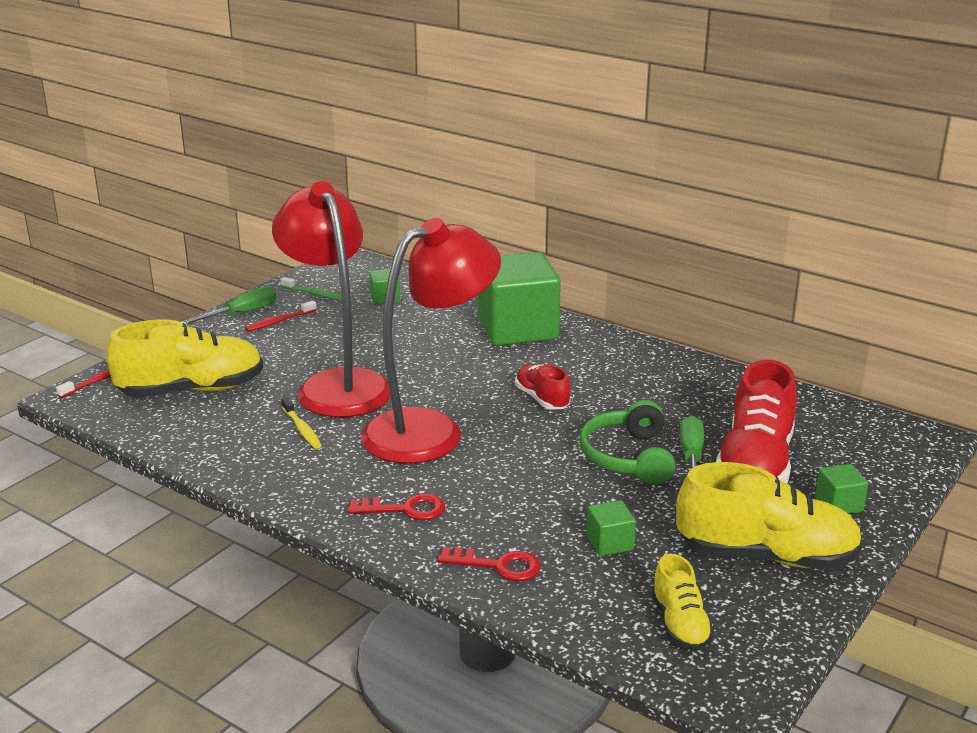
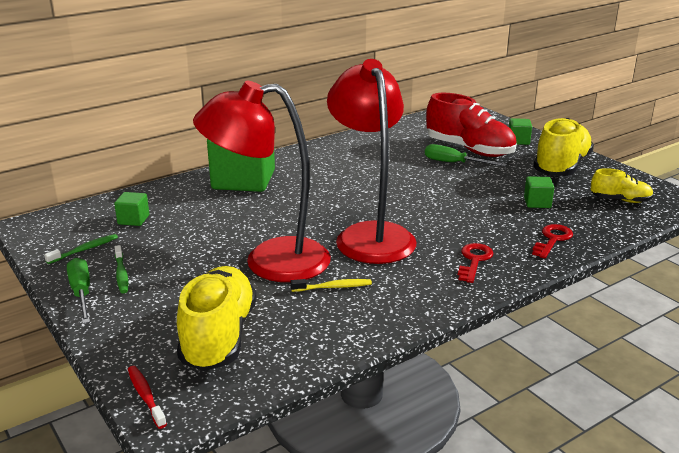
camera: 70 degrees left, 0 degrees up
red toothbrush [245,301,317,331] -> green toothbrush [115,245,128,293]
red shoe [515,364,571,410] -> none
green headphones [579,400,676,485] -> none

